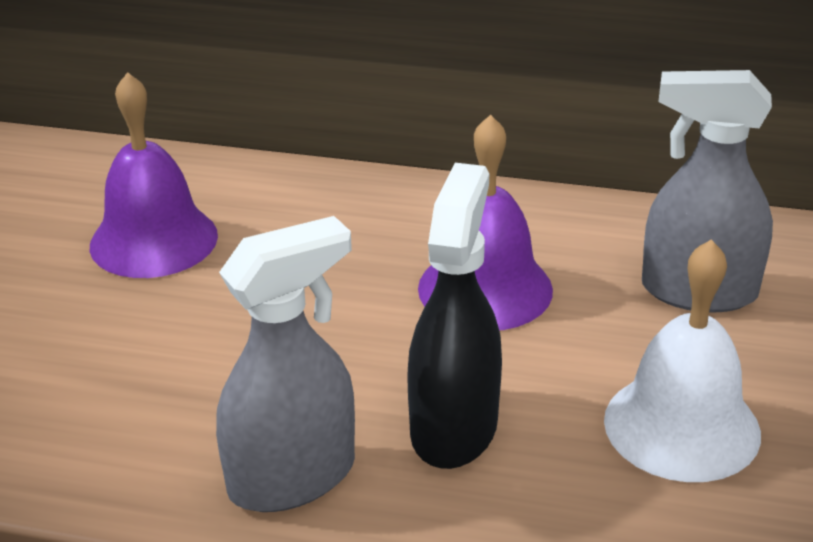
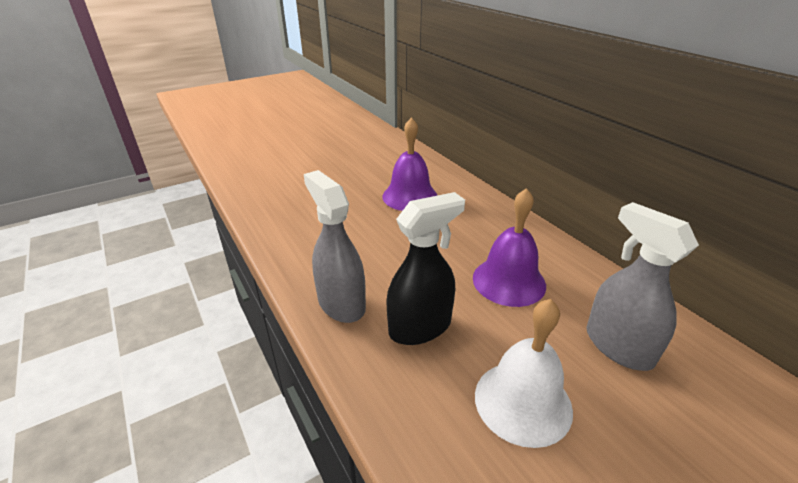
camera: 45 degrees right, 0 degrees up
grey spray bottle [216,216,355,512] -> grey spray bottle turned 135 degrees counterclockwise [304,170,366,323]

